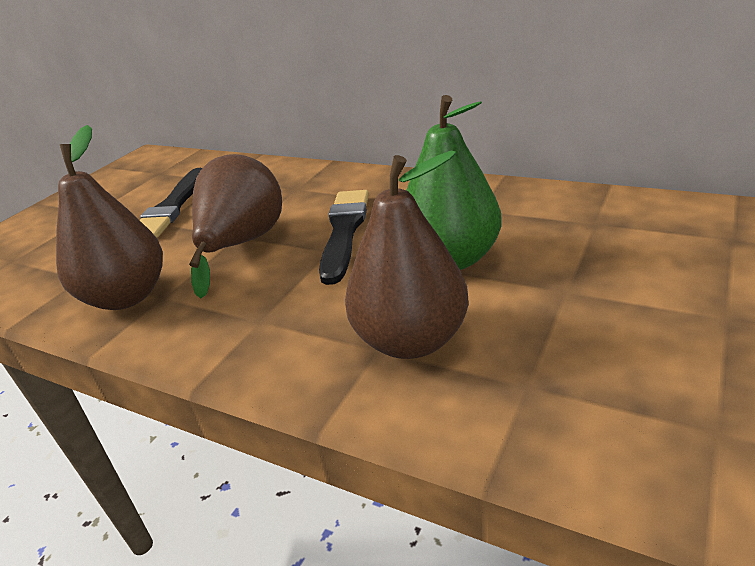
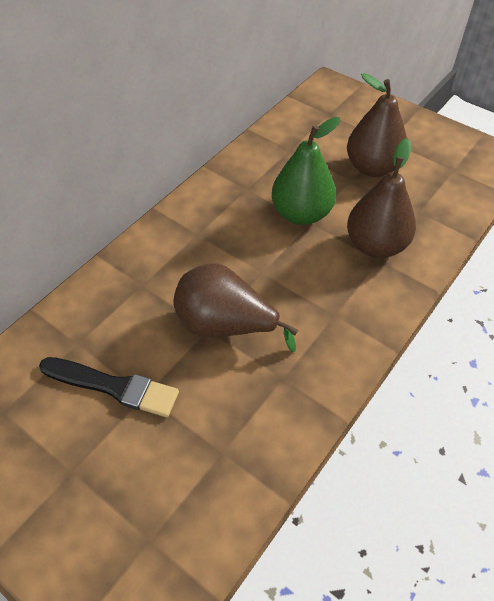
camera: 85 degrees left, 20 degrees up
brown pear [56,125,163,310] -> brown pear moved to [347,73,407,177]
black brush [319,190,369,285] -> none

